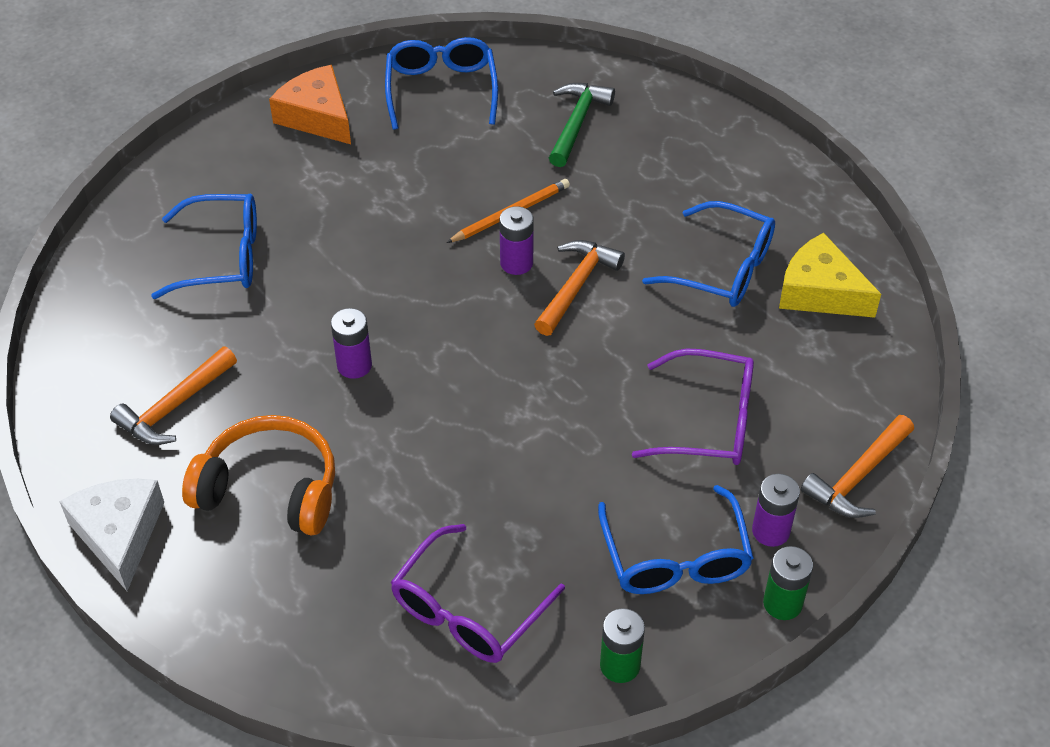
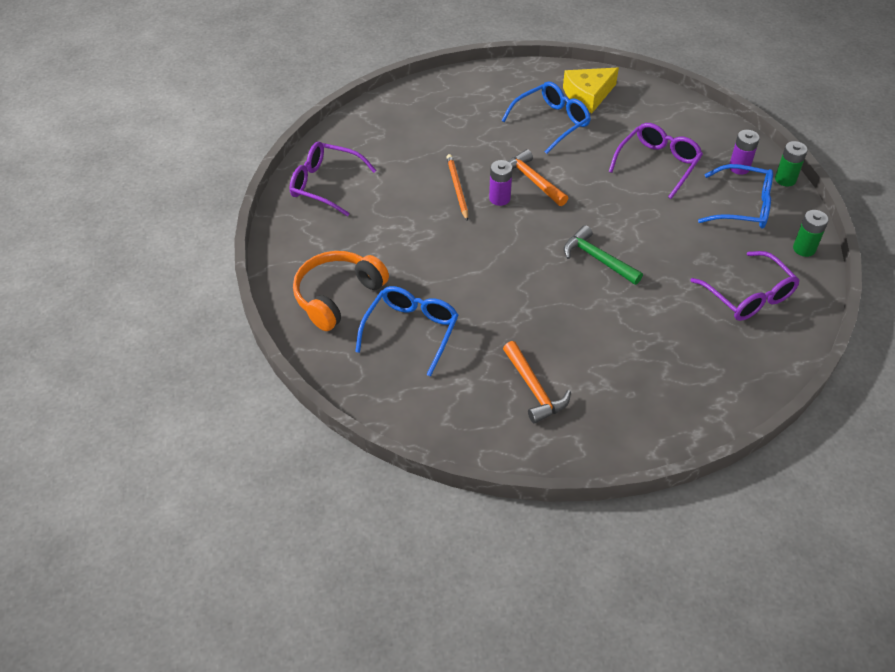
camera: 65 degrees left, 0 degrees up
white cheese [59,479,164,591] -> none
orange headphones [182,415,335,536] -> orange headphones moved to [293,251,389,331]
orange cheese [269,65,351,144] -> none
purple battery [331,308,372,379] -> none
blue glasses [385,37,498,130] -> purple glasses [290,142,377,216]
green hammer [549,83,615,167] -> green hammer moved to [564,225,643,285]
orange hammer [801,415,914,518] -> none

